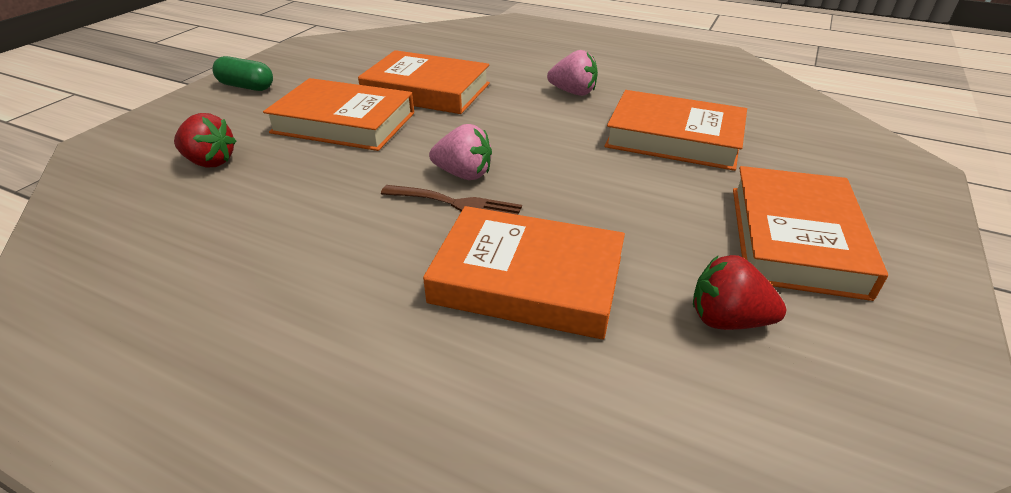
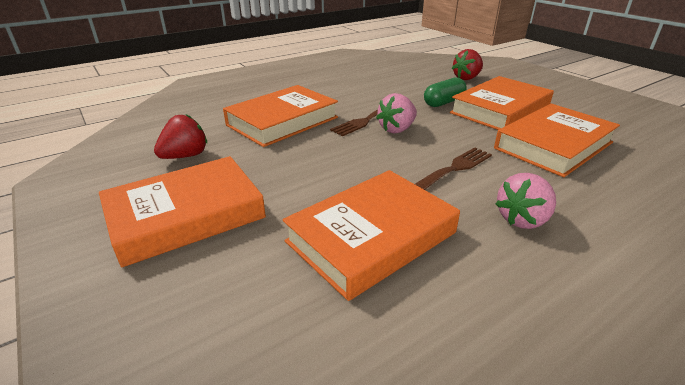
camera: 120 degrees right, 5 degrees down
green capsule [212,56,273,91] -> green capsule moved to [424,77,467,107]
orange book [733,166,888,301] -> orange book turned 75 degrees counterclockwise [99,156,266,267]
none -> brown fork [415,147,492,190]

